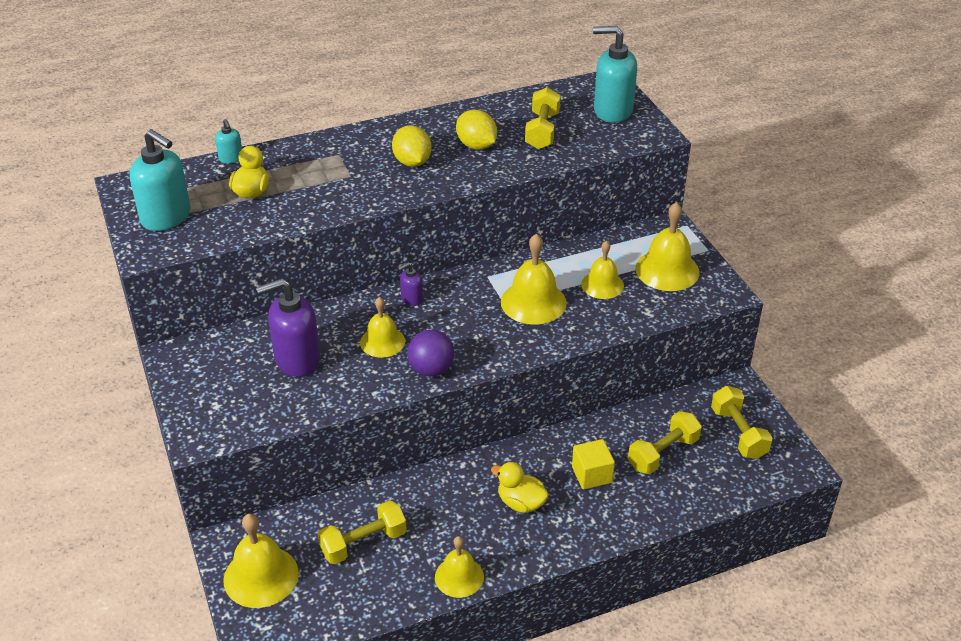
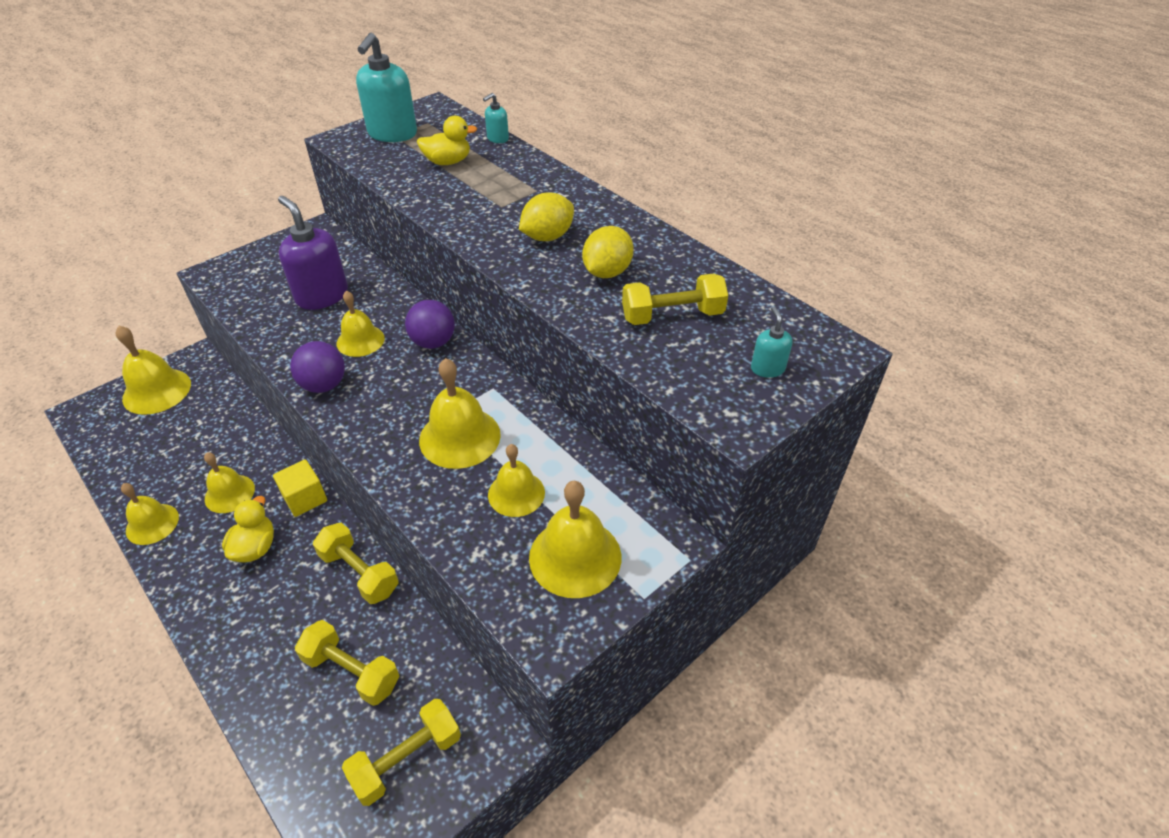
camera: 70 degrees right, 5 degrees up
yellow dumbbell [318,500,407,564] -> yellow dumbbell moved to [313,523,399,604]
purple soap dispenser [398,262,423,306] -> purple ball [405,300,455,349]
yellow cube [572,439,615,489] -> yellow cube moved to [273,459,327,517]
turquoise soap dispenser [593,26,637,123] -> turquoise soap dispenser [751,307,793,378], size x0.48
none -> yellow bell [204,452,255,513]

